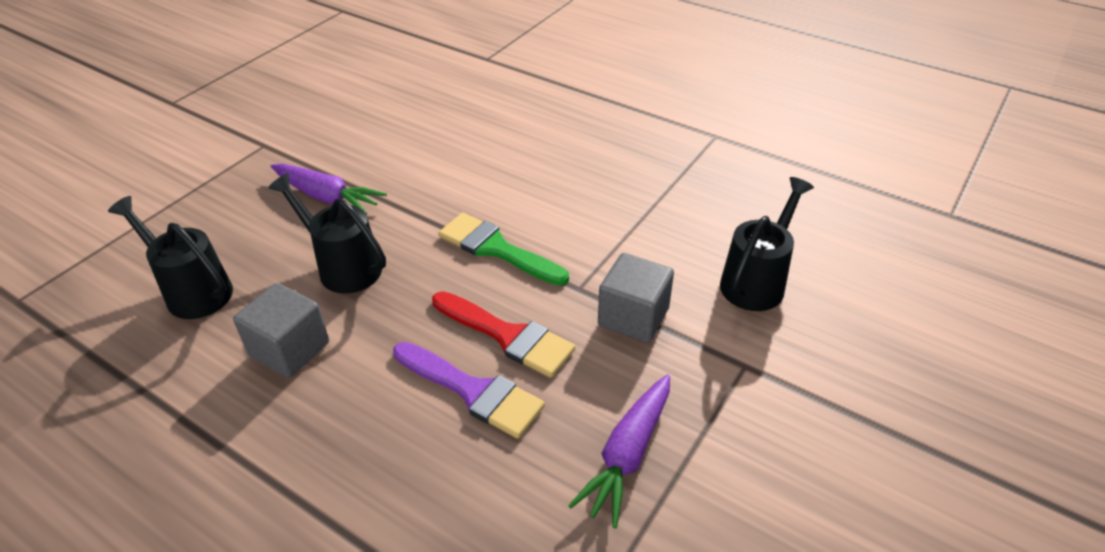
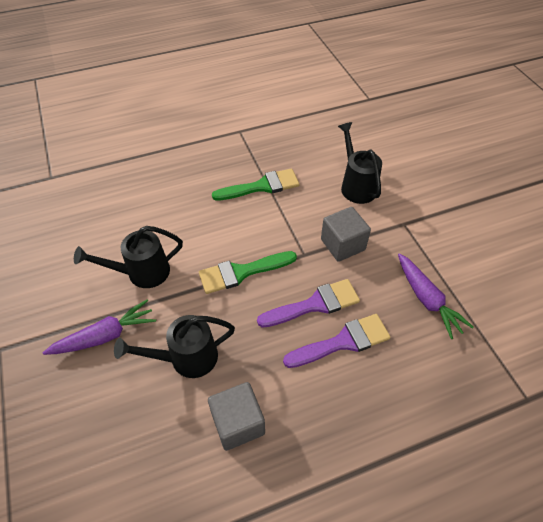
camera: 55 degrees left, 10 degrees up
black watering can [108,196,233,319] -> black watering can moved to [74,226,183,288]
red brush [432,291,575,378] -> purple brush [257,279,360,328]
none -> green brush [212,169,299,201]

